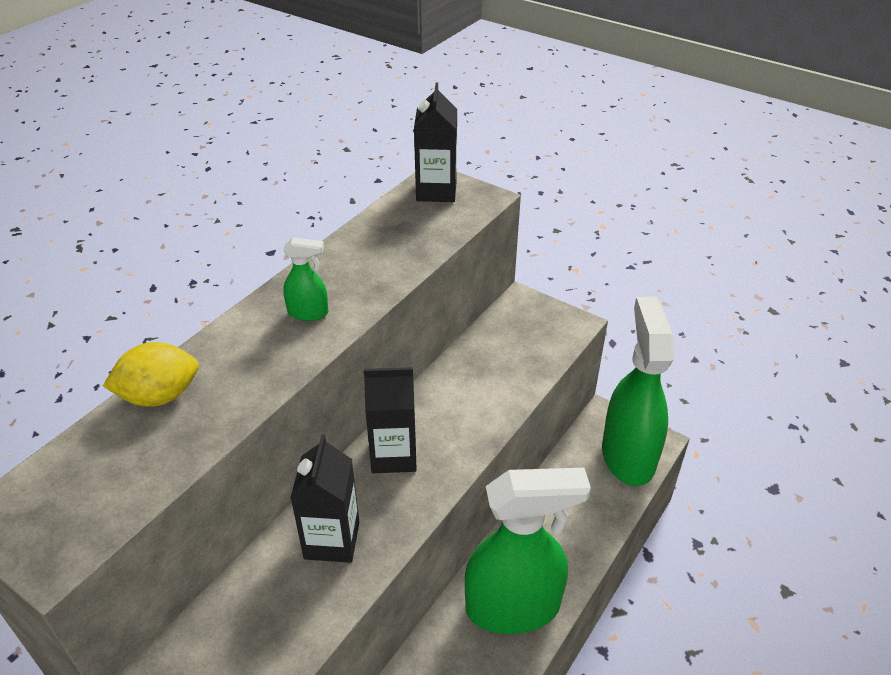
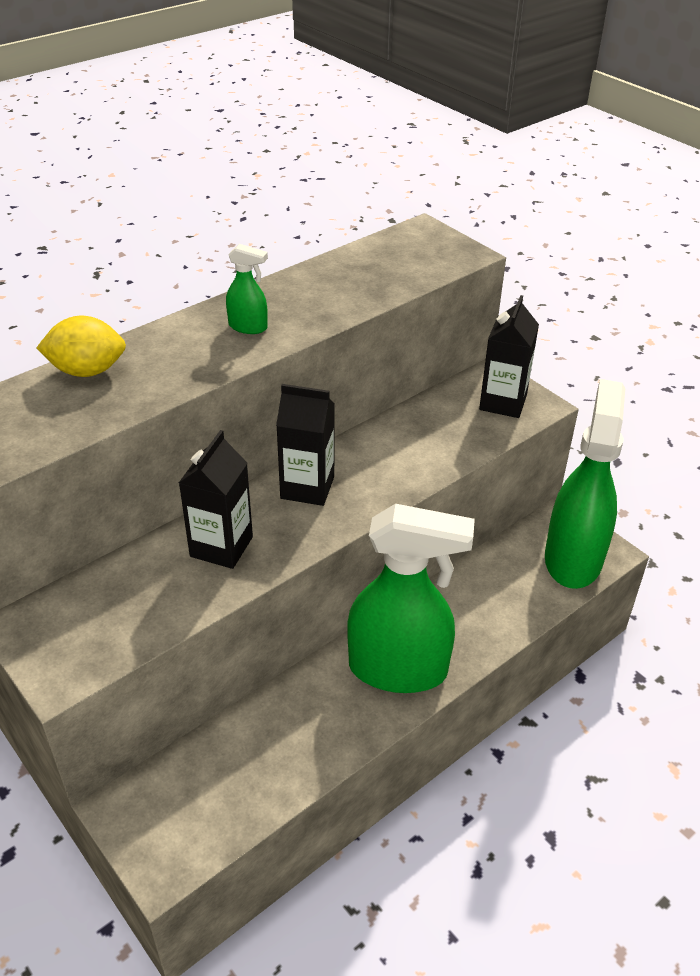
camera: 15 degrees right, 0 degrees up
black carton [414,82,457,202] -> black carton moved to [479,295,539,418]

